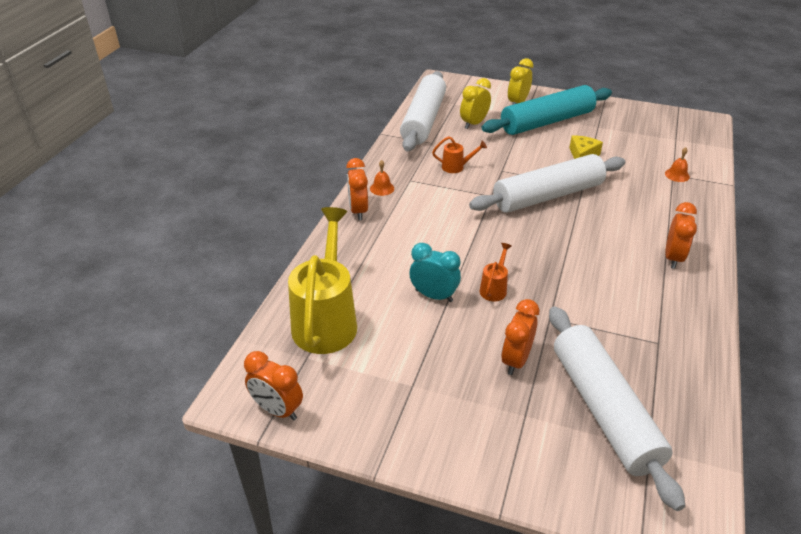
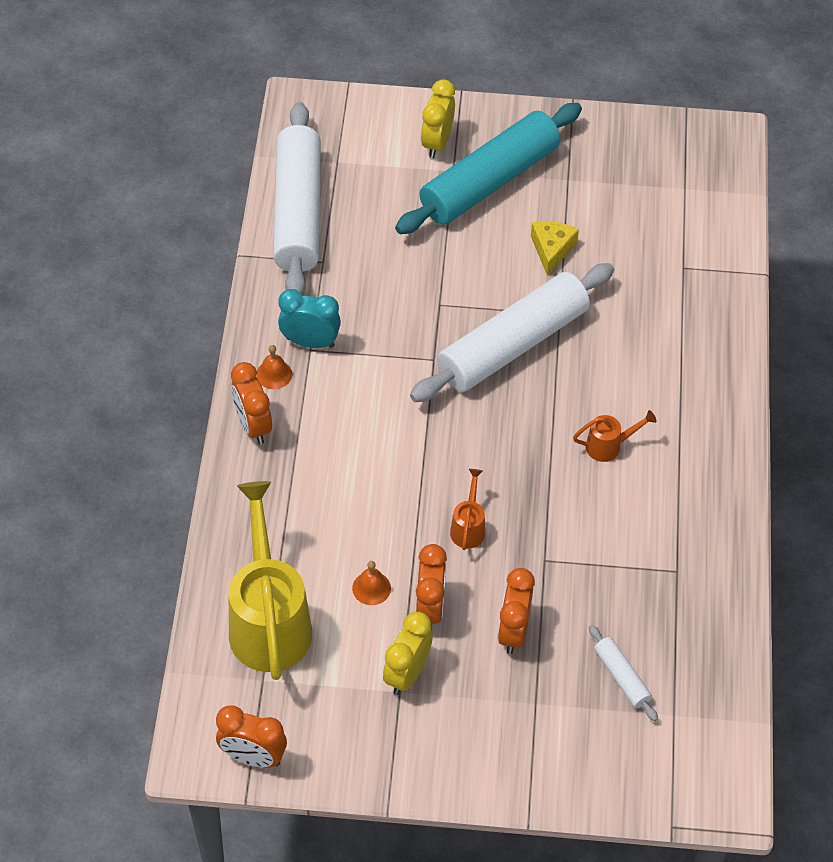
camera: 15 degrees left, 15 degrees up
turquoise clock [409,243,461,302] -> turquoise clock moved to [278,289,341,348]
orange watering can [432,136,487,173] -> orange watering can moved to [573,410,657,462]
yellow clock [460,78,491,129] -> yellow clock moved to [383,612,433,695]
white rolling pin [549,306,685,511] -> white rolling pin [589,625,658,721], size x0.42
orange bell [665,147,690,182] -> orange bell moved to [352,561,391,605]
orange clock [665,202,697,269] -> orange clock moved to [416,544,447,628]

